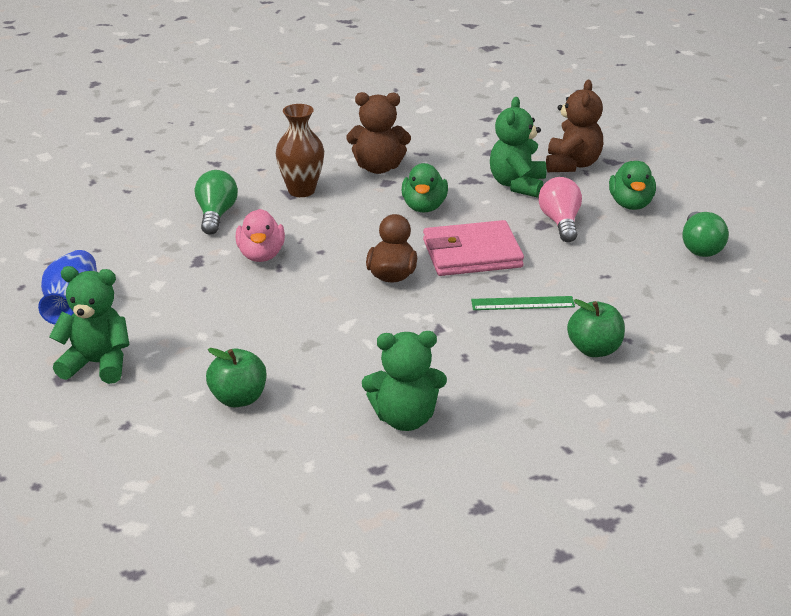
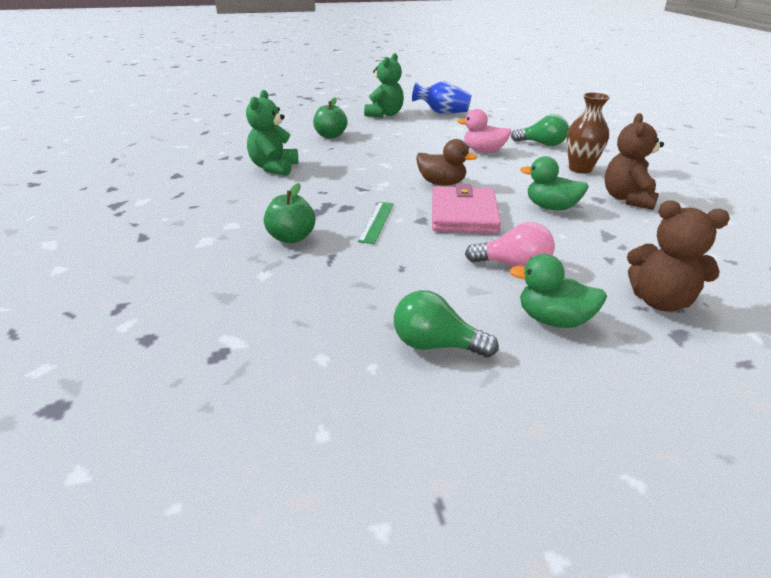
camera: 105 degrees right, 0 degrees up
green teddy bear [490,97,547,198] -> none

